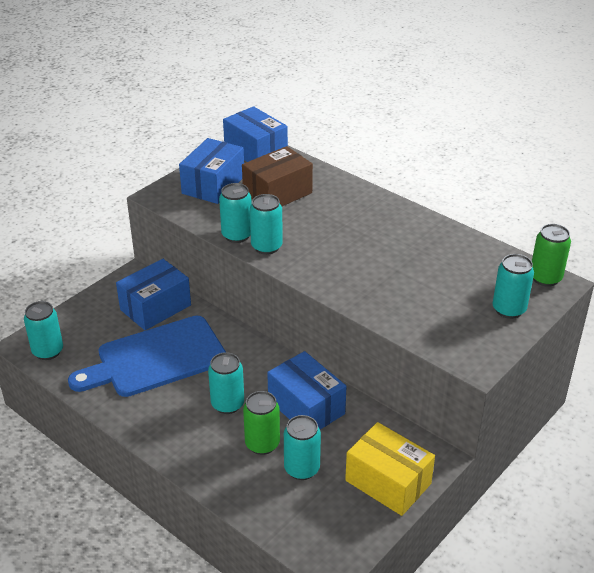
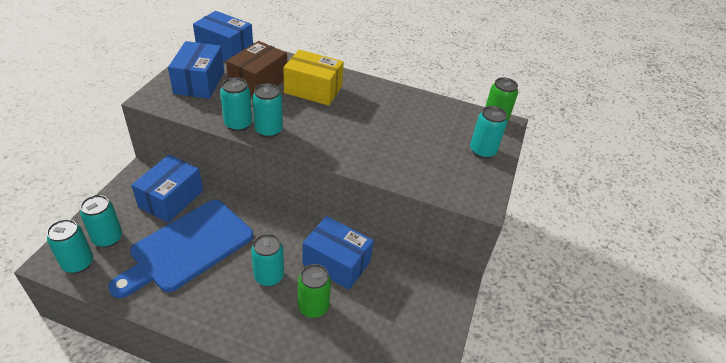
camera: 25 degrees left, 5 degrees up
turquoise can [284,415,321,480] -> turquoise can moved to [80,195,122,248]
yellow box [345,422,435,516] -> yellow box moved to [283,50,344,106]

